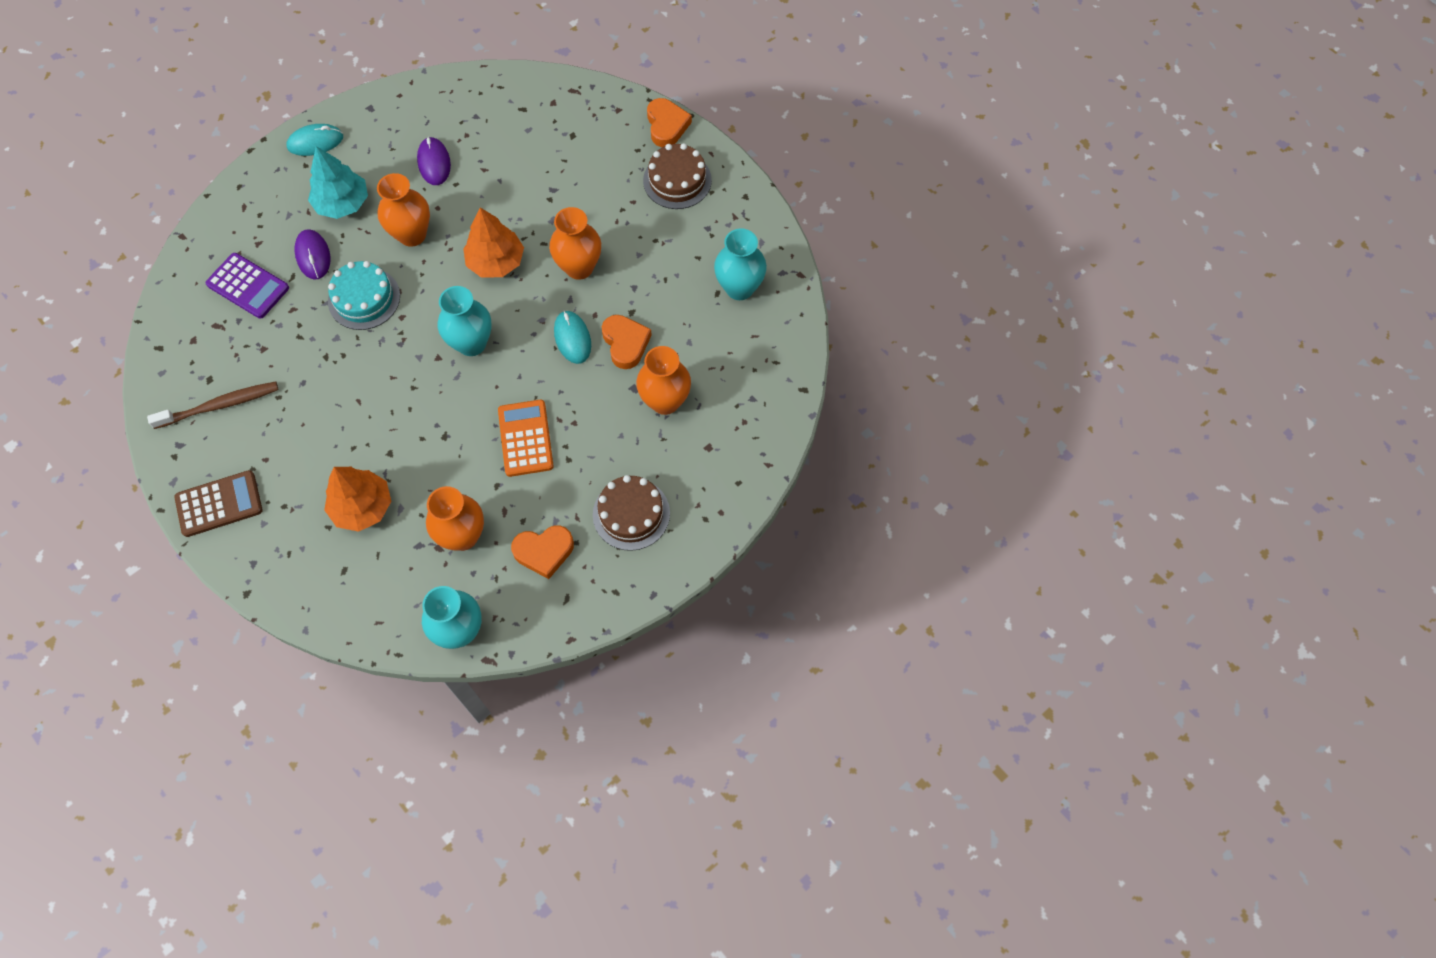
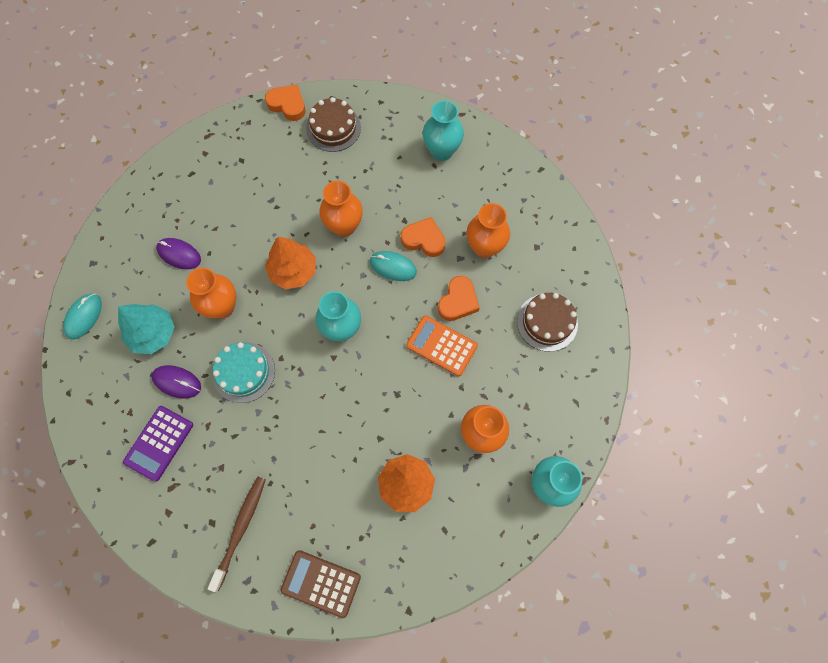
camera: 50 degrees left, 5 degrees up
brown calculator [174,470,263,537] -> brown calculator turned 90 degrees counterclockwise [281,550,361,618]
purple calculator [206,253,289,319] -> purple calculator turned 135 degrees clockwise [123,406,193,482]
orange heart [511,525,574,579] -> orange heart moved to [438,276,479,321]

